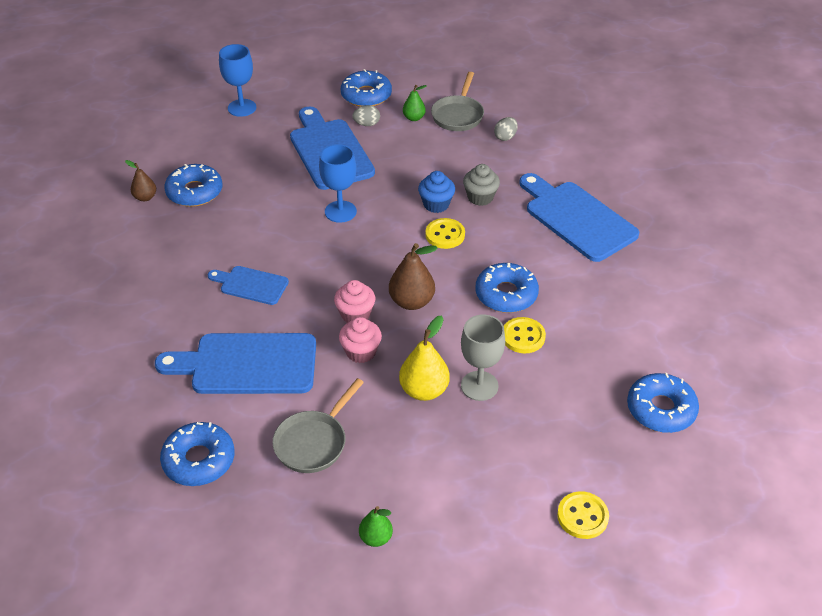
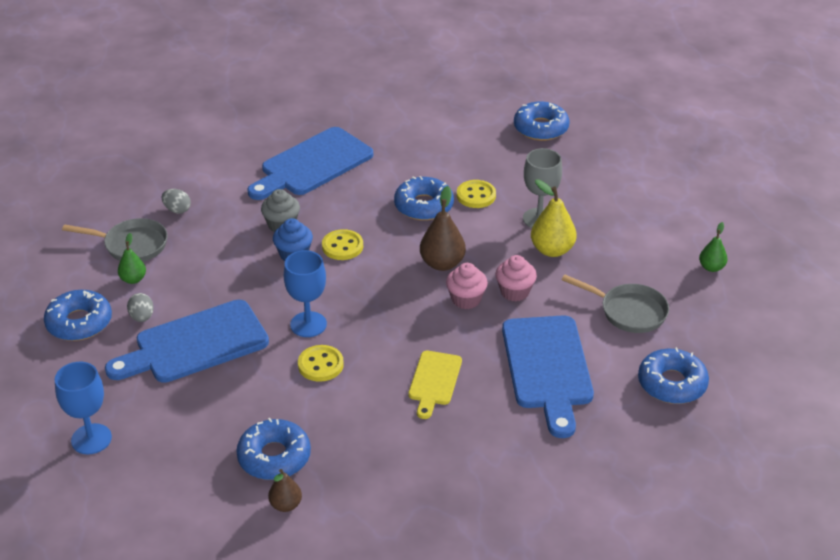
camera: 95 degrees left, 5 degrees down
blue cutting board [208,266,289,305] -> yellow cutting board [408,351,462,419]
yellow button [557,491,609,539] -> yellow button moved to [298,345,344,382]

